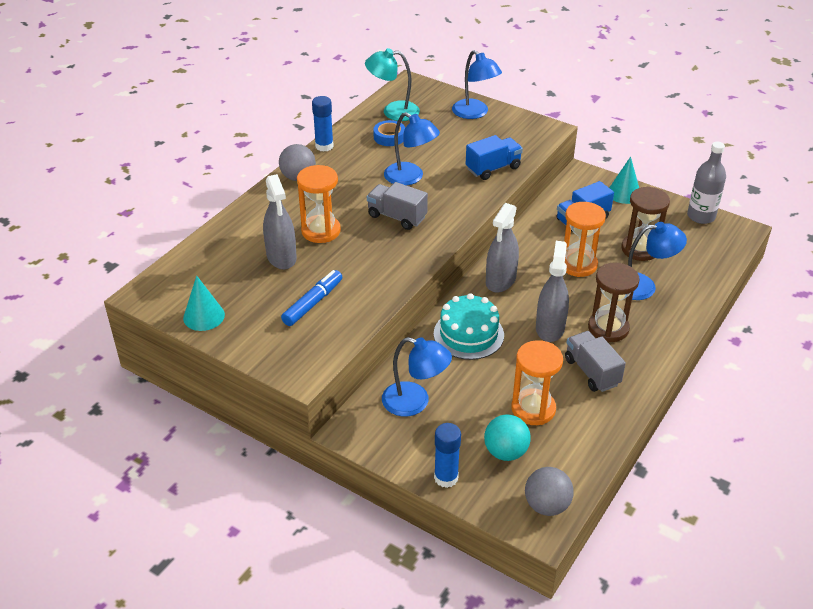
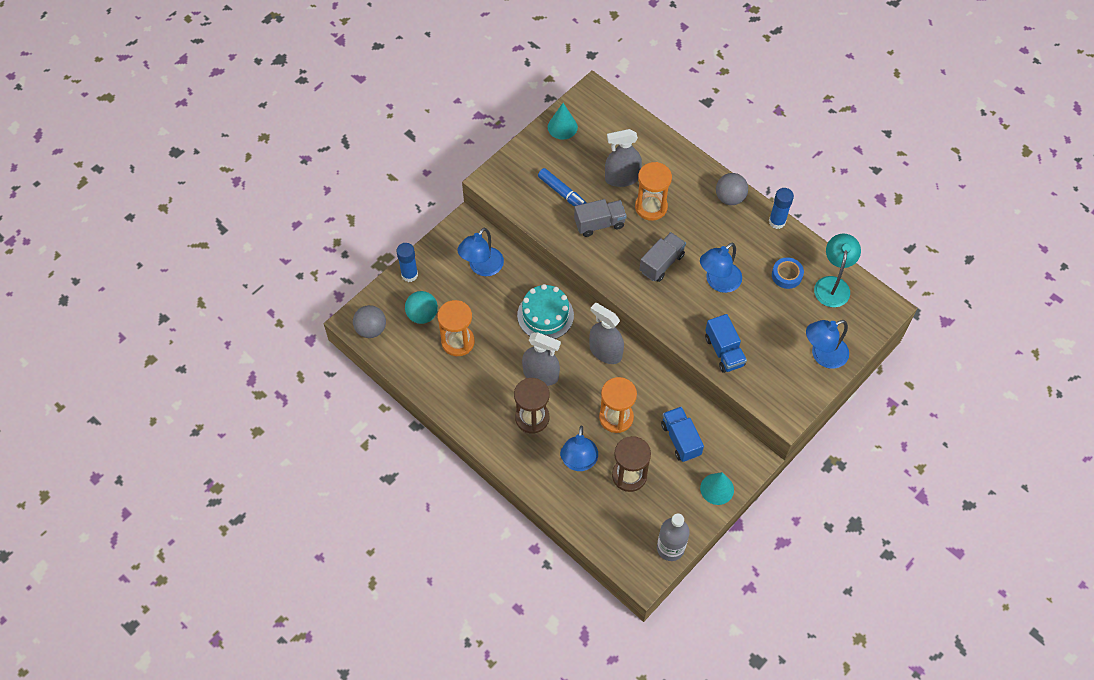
camera: 100 degrees right, 20 degrees up
grey truck [565,331,626,392] -> grey truck moved to [574,199,627,237]

